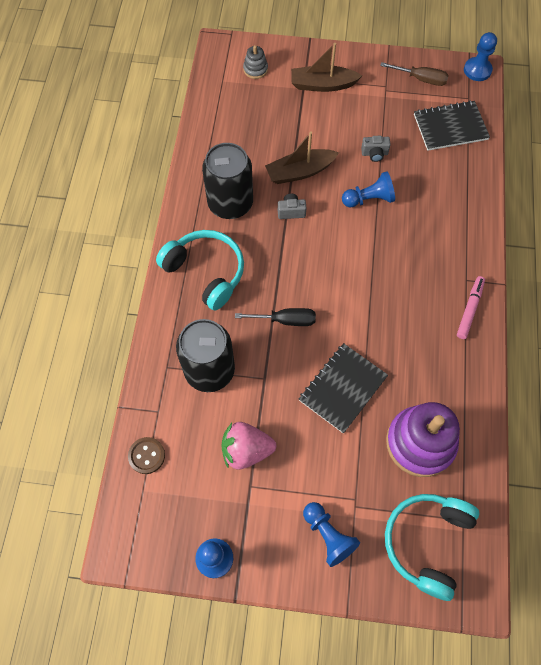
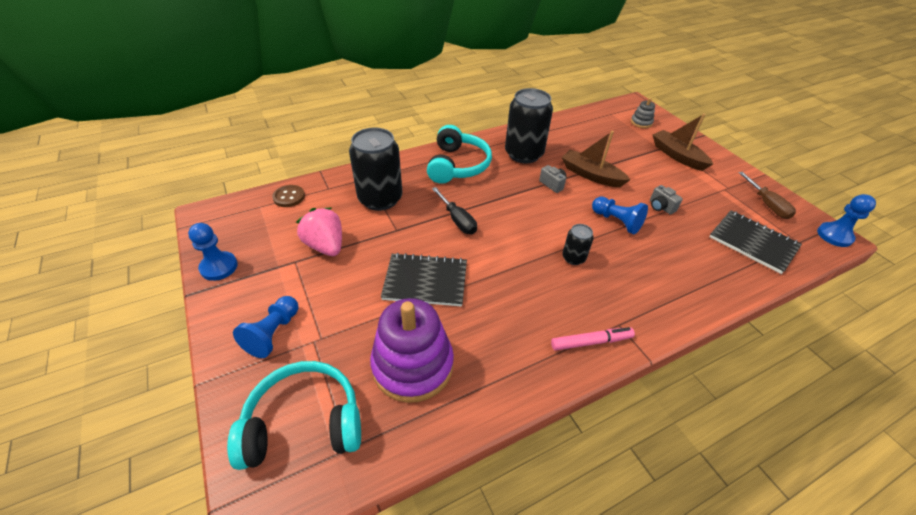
camera: 55 degrees right, 20 degrees down
none -> black can [562,224,594,265]

